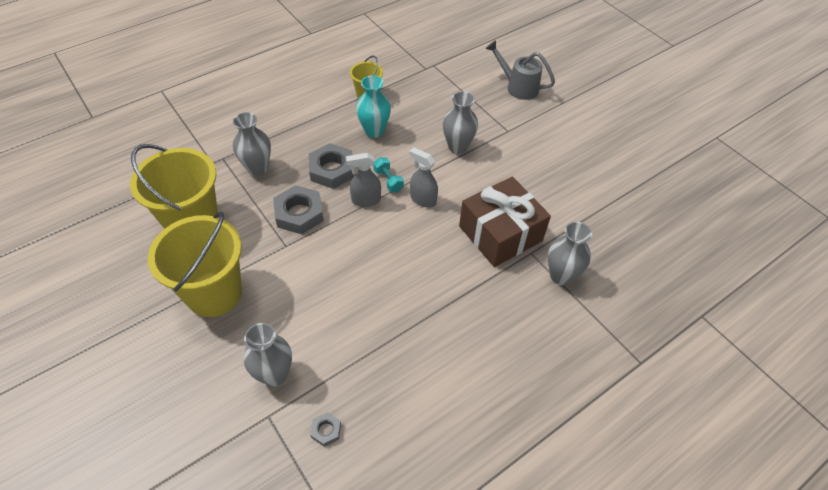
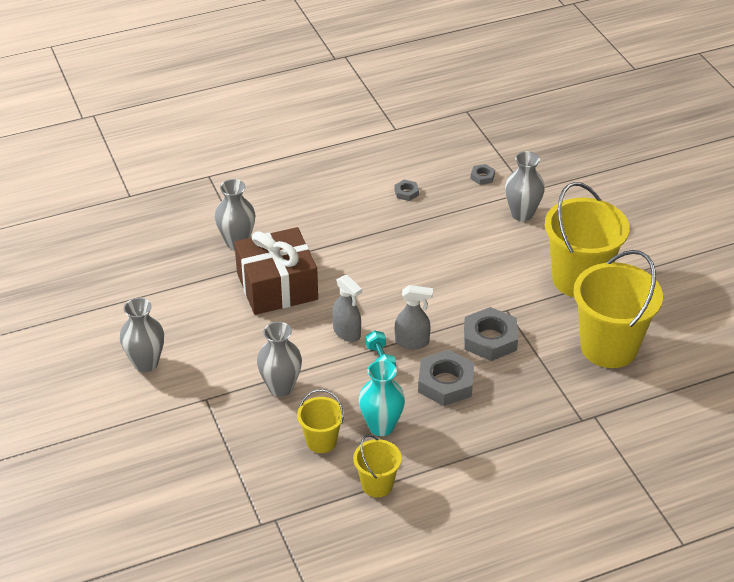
camera: 165 degrees left, 10 degrees down
grey vase [233,112,271,176] -> grey vase moved to [120,298,164,372]
grey watering can [485,40,555,100] -> none
none -> yellow bucket [297,389,344,453]
none -> grey nut [394,180,419,201]

